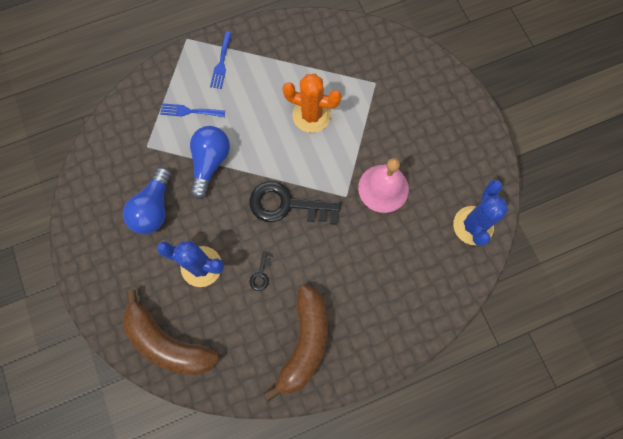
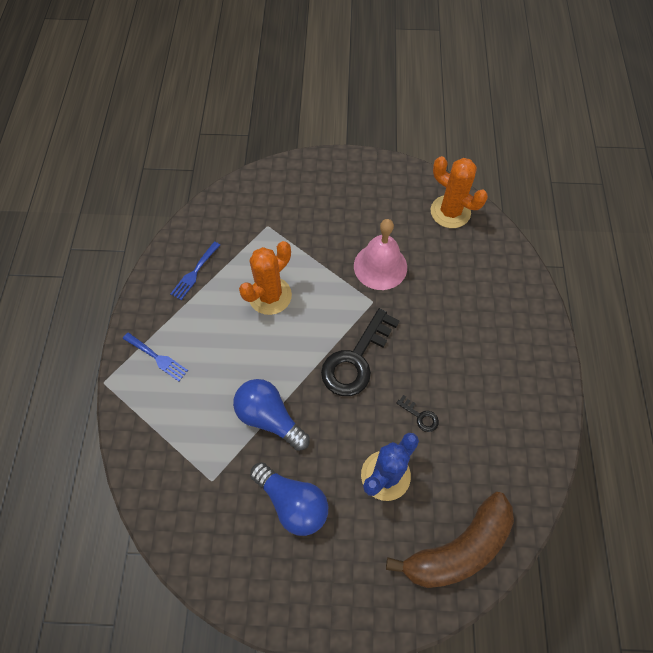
camera: 65 degrees left, 10 degrees down
blue fork [160,103,225,117] -> blue fork moved to [170,241,220,300]
brown banana [264,285,328,401] -> none
blue cactus [453,180,508,246] -> orange cactus [431,156,488,228]

